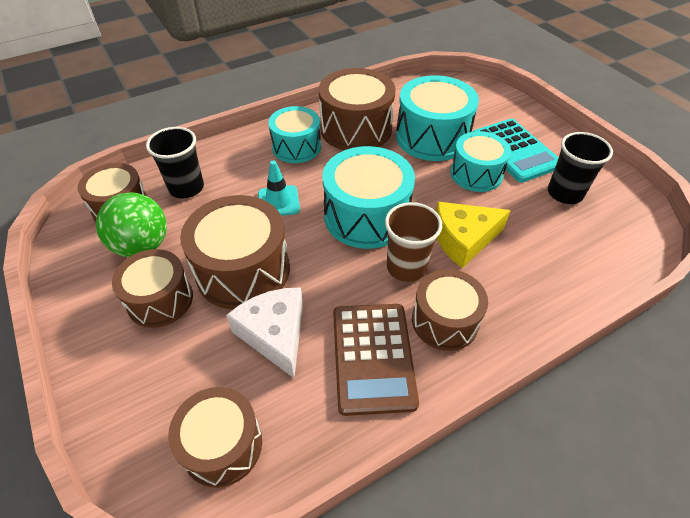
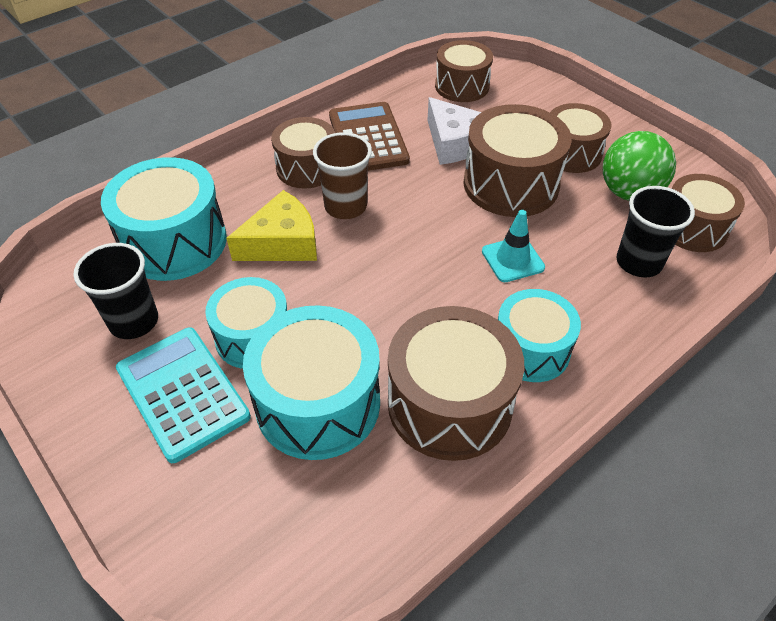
camera: 170 degrees right, 0 degrees up
turquoise drum [322,146,415,249] -> turquoise drum moved to [101,157,227,281]

